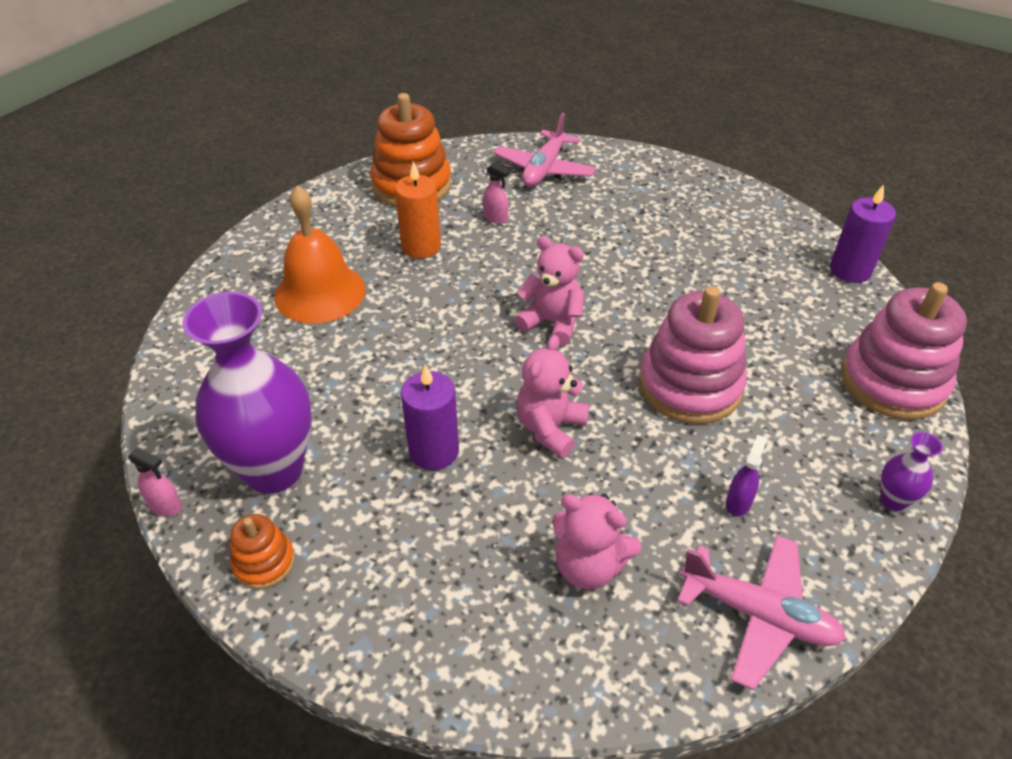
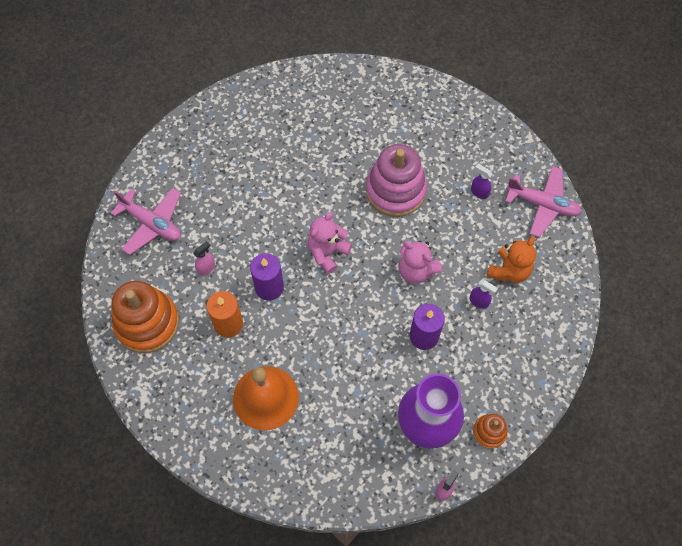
camera: 80 degrees left, 20 degrees up
pink teddy bear [552,493,642,589] -> orange teddy bear [487,237,536,283]
pink plane [677,535,846,690] -> pink plane turned 75 degrees clockwise [505,166,582,237]
purple candle [830,184,896,283] -> purple candle moved to [250,253,284,301]
pink stacking toy [841,282,967,420] -> none
purple vase [881,432,943,511] -> none
none -> purple spray bottle [470,280,498,309]

